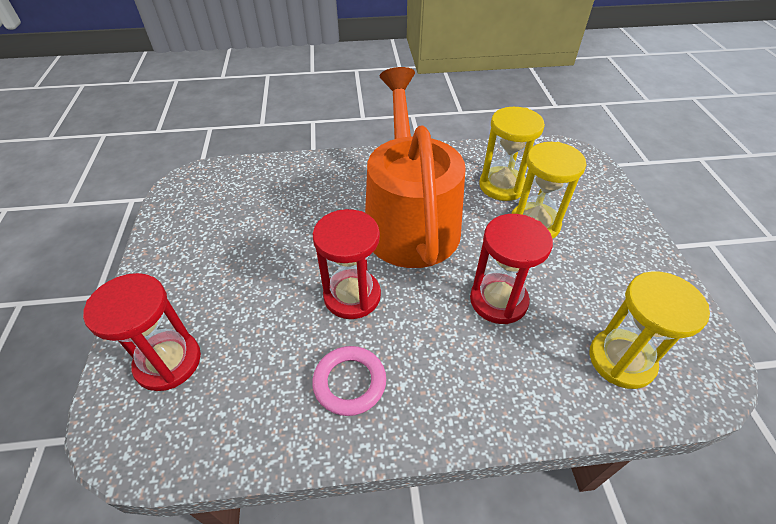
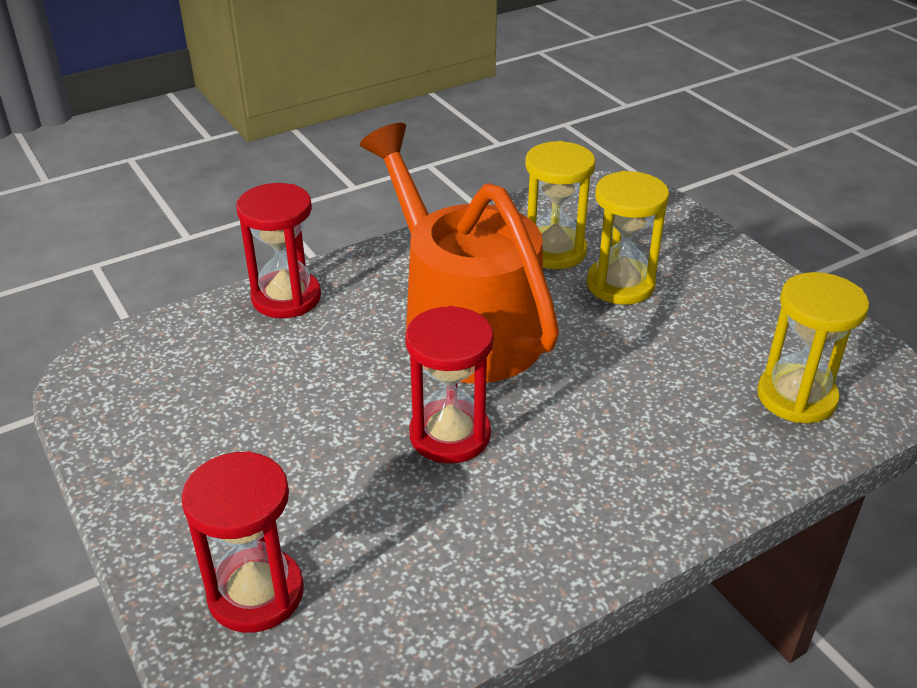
camera: 25 degrees left, 10 degrees down
pink ring [312,346,386,416] -> none
red hourglass [470,214,553,324] -> red hourglass moved to [236,183,321,318]

